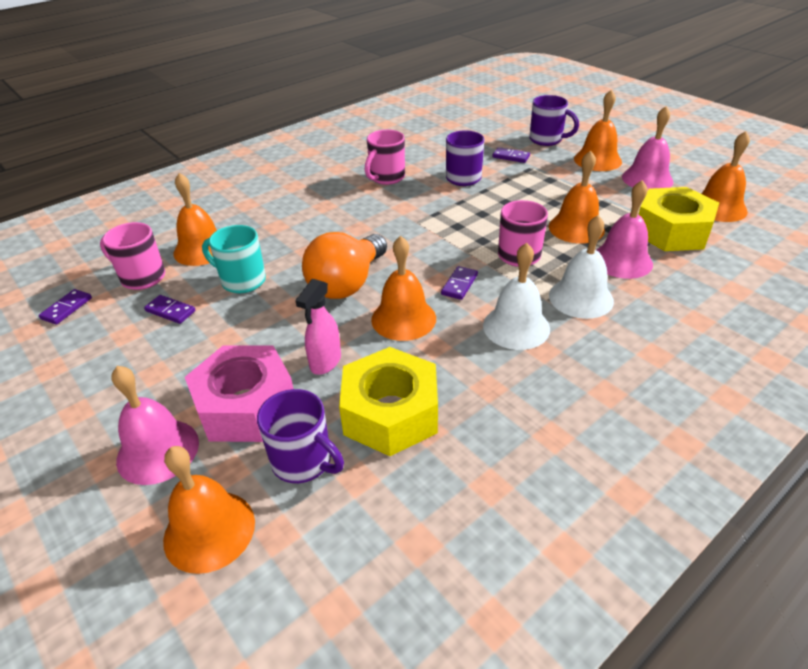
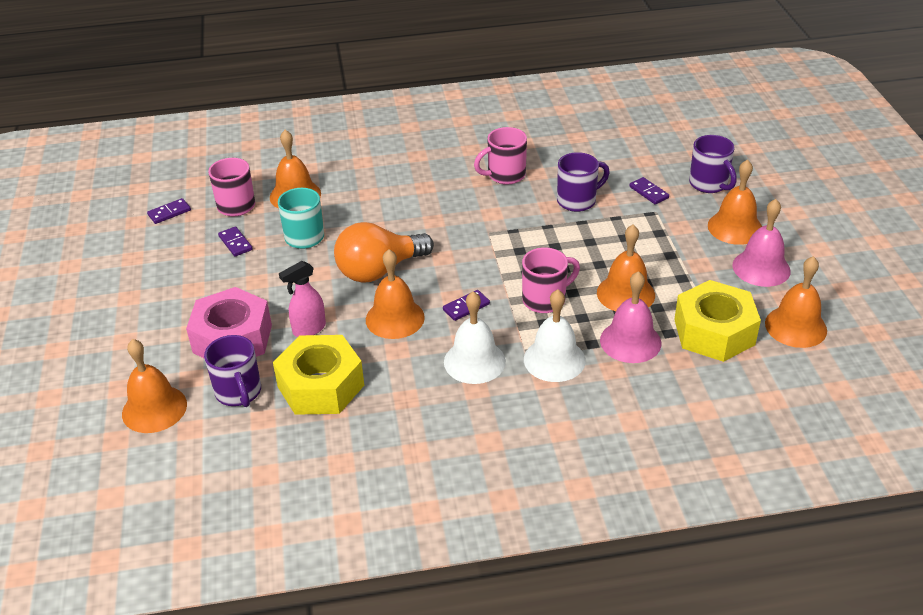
camera: 30 degrees right, 0 degrees up
pink bell [111,366,199,485] -> none

